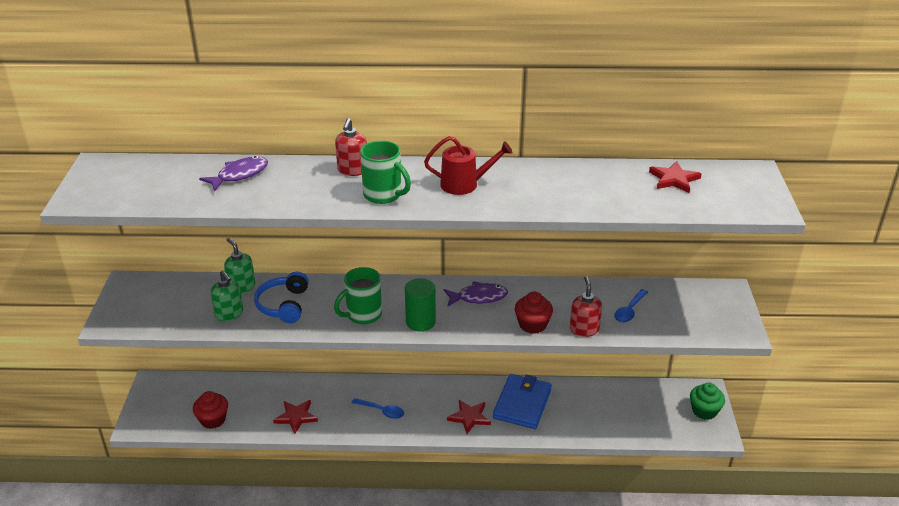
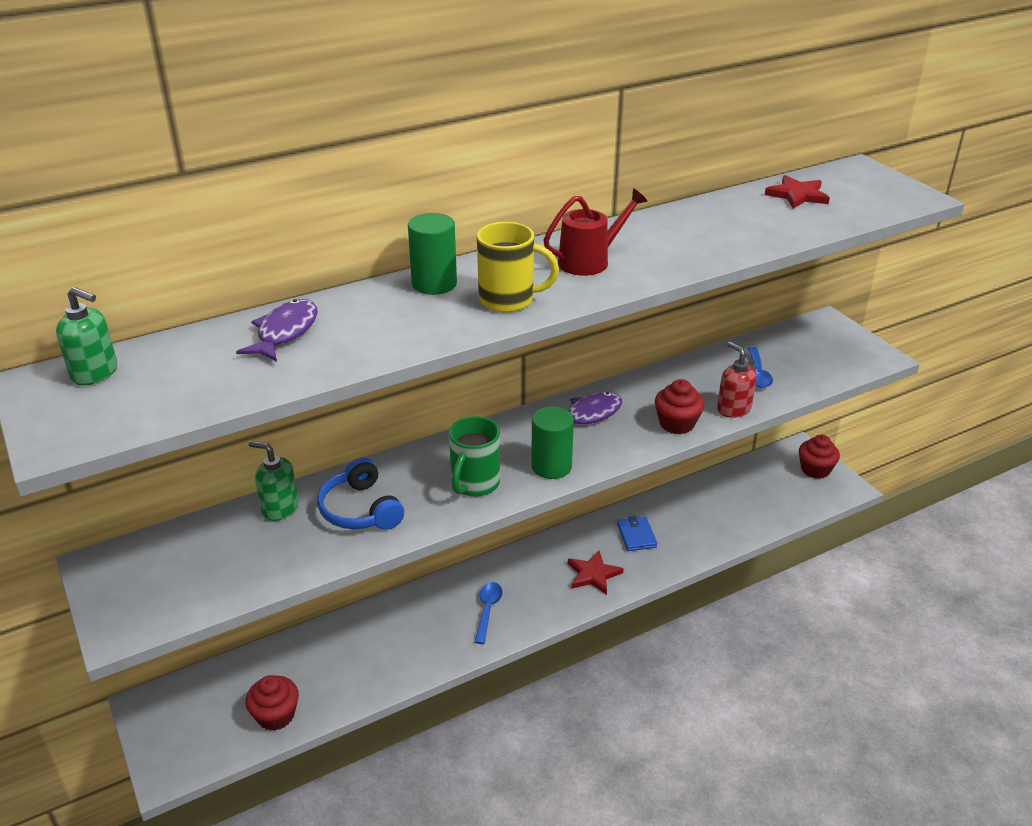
camera: 30 degrees left, 0 degrees up
green soap dispenser [211,270,243,321] -> green soap dispenser moved to [56,287,117,385]
red star [273,400,318,434] -> none
red soap dispenser [335,118,367,176] -> green cylinder [408,213,457,295]
blue spoon [352,398,404,419] -> blue spoon turned 75 degrees counterclockwise [474,582,502,644]
green mug [360,141,411,204] -> yellow mug [477,222,559,312]
blue wallet [493,374,552,429] -> blue wallet [617,516,657,551], size x0.54
green cupcake [690,383,725,420] -> red cupcake [799,435,840,479]

